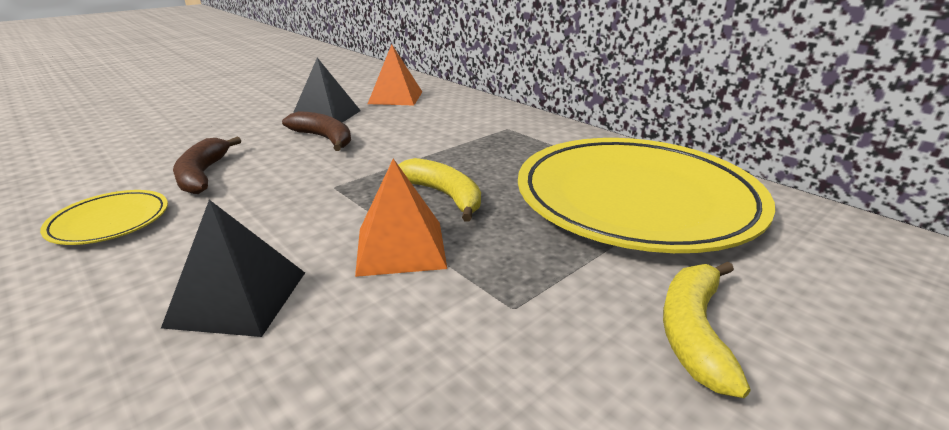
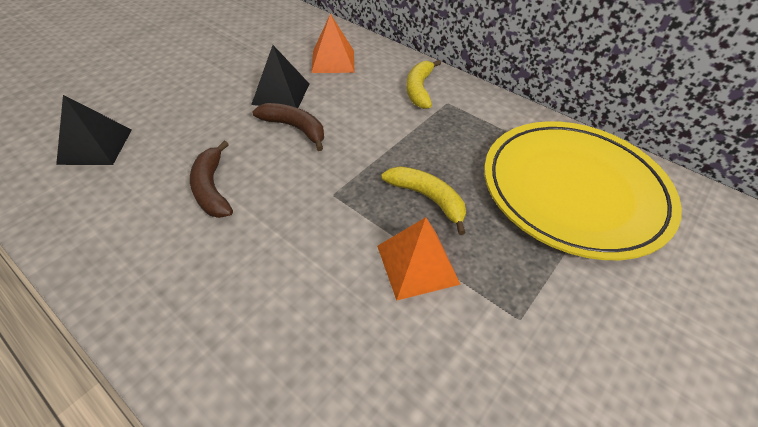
camera: 10 degrees left, 20 degrees up
yellow plate [40,190,168,245] -> none
black pyramid [161,200,305,337] -> black pyramid moved to [56,95,132,165]
yellow banana [663,262,750,398] -> yellow banana moved to [407,60,441,109]

